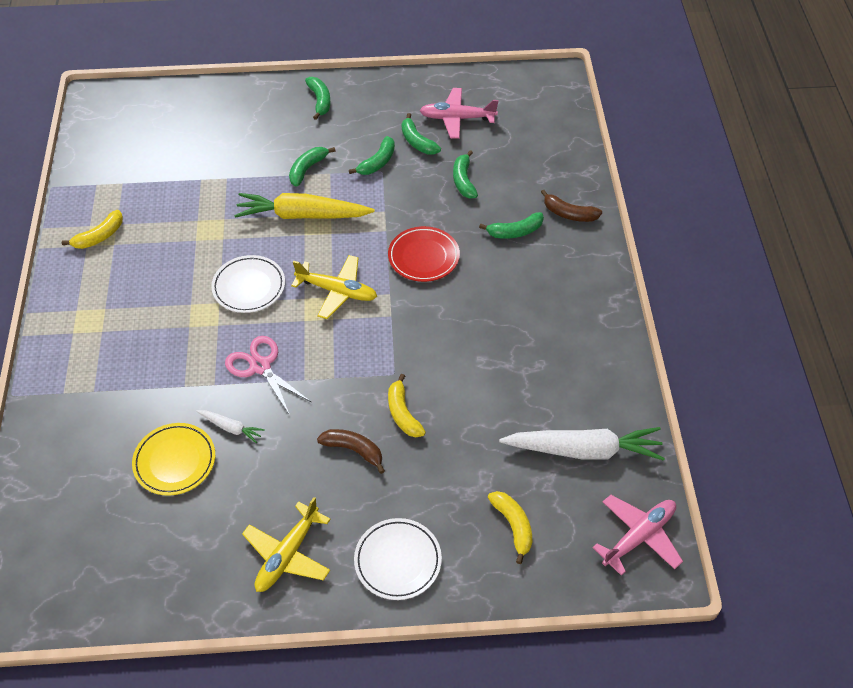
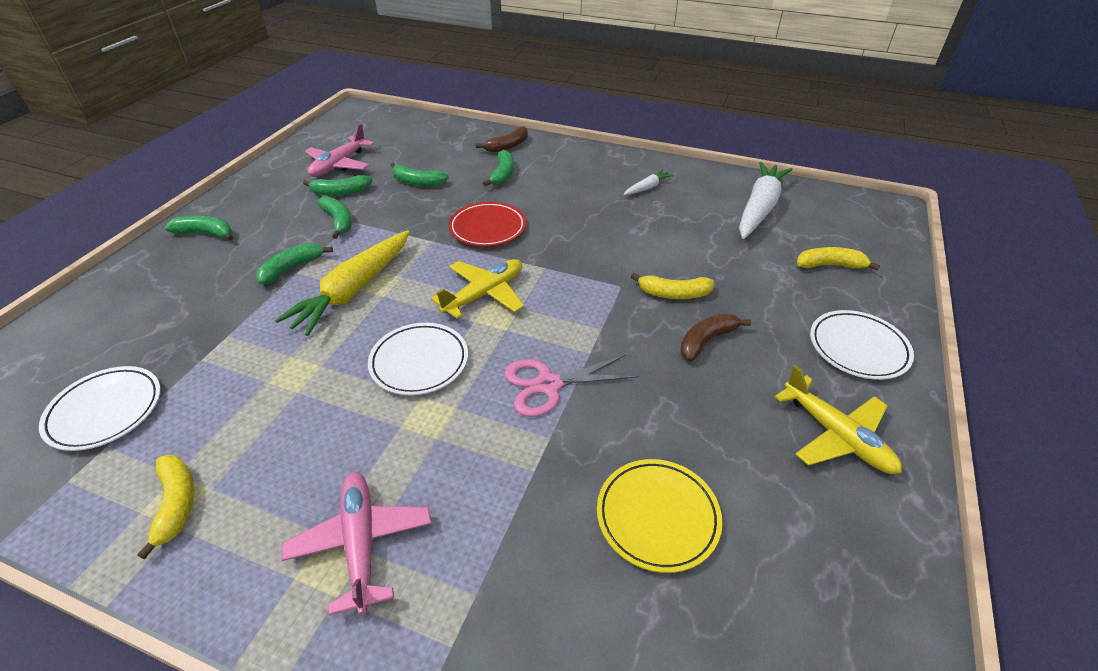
camera: 65 degrees left, 10 degrees down
white carrot [196,410,265,443] -> white carrot moved to [623,169,674,195]
green banana [289,147,335,187] -> green banana turned 75 degrees clockwise [256,243,333,285]
pink plane [593,495,683,576] -> pink plane moved to [281,472,432,616]
none -> white plate [39,366,161,451]

